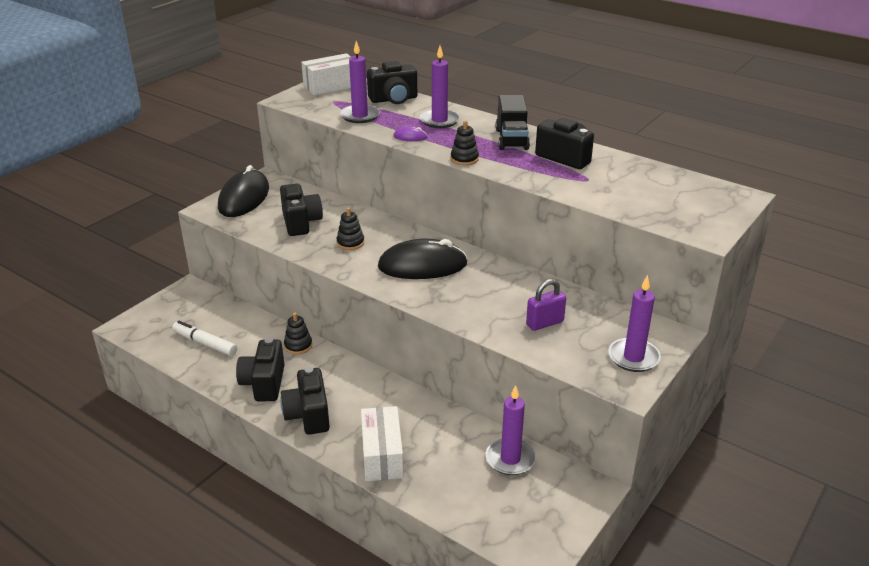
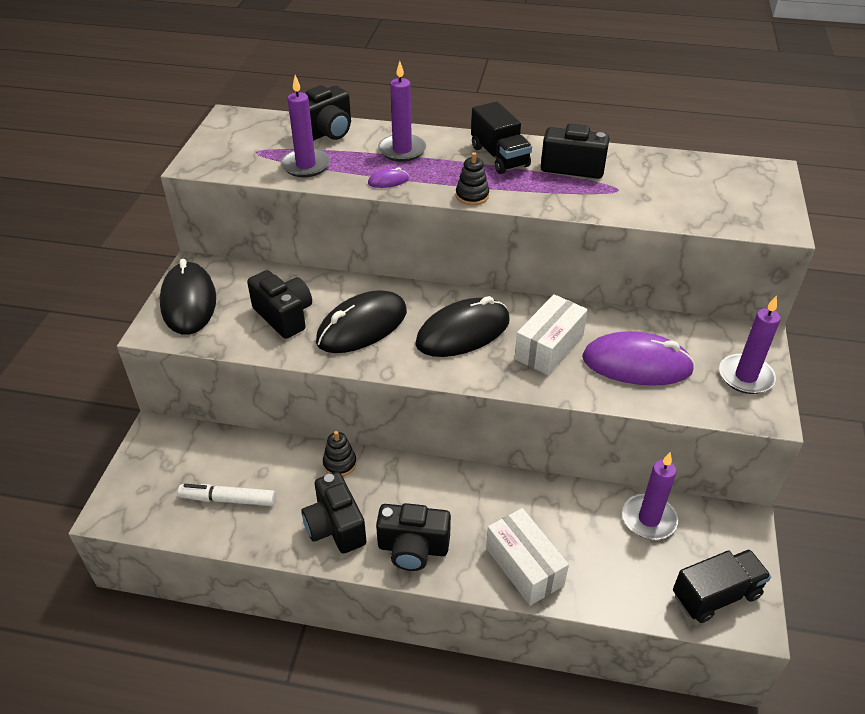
camera: 25 degrees left, 10 degrees up
black camera [280,367,330,435] -> black camera turned 45 degrees counterclockwise [376,503,451,571]
white box [301,53,351,96] -> white box moved to [515,294,588,375]
black stacking toy [336,207,364,250] -> black mouse [316,290,407,353]
purple padlock [526,279,566,331] -> purple mouse [582,331,695,386]
none -> black truck [673,549,771,623]

